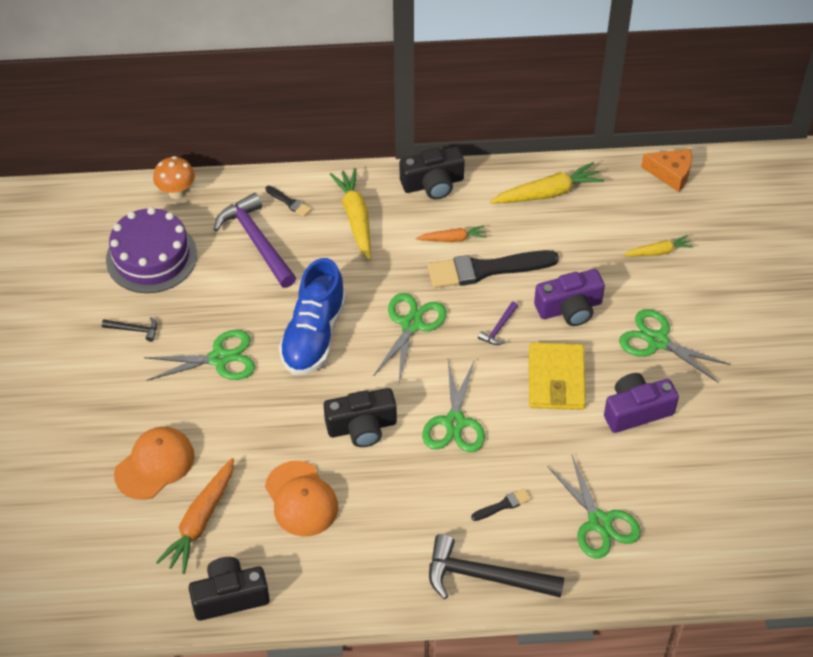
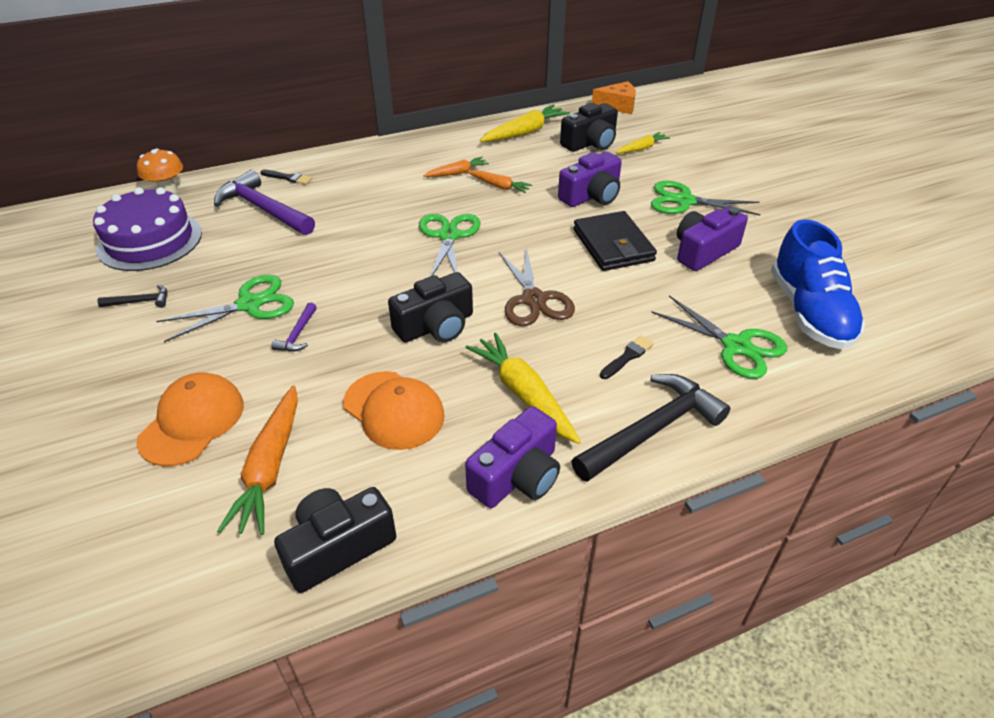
camera: 20 degrees left, 10 degrees down
blue shoe [279,258,346,375] -> blue shoe moved to [771,219,865,349]
yellow carrot [330,168,371,260] -> yellow carrot moved to [465,333,581,444]
black camera [400,146,465,199] -> black camera moved to [560,103,618,152]
green scissors [422,359,485,452] -> brown scissors [499,247,575,326]
black brush [427,250,559,288] -> orange carrot [467,170,532,193]
black hammer [429,534,565,599] -> black hammer turned 150 degrees clockwise [572,374,730,482]
purple hammer [478,302,518,345] -> purple hammer moved to [271,302,317,352]
yellow wallet [529,343,586,410] -> black wallet [574,211,657,271]
none -> purple camera [465,406,560,508]

